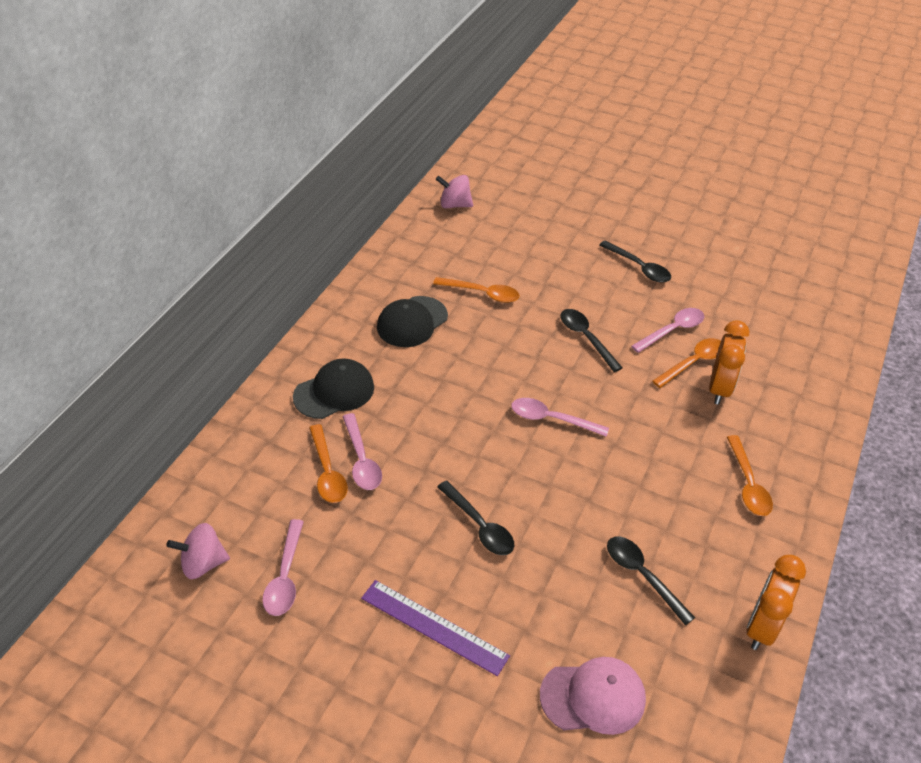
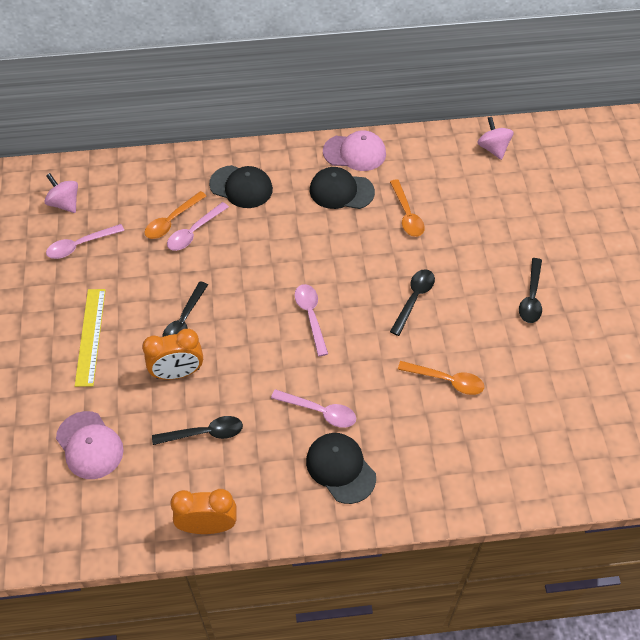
camera: 60 degrees right, 10 degrees up
purple ruler [361,580,510,676] -> yellow ruler [75,289,106,387]
black spoon [607,537,695,625] -> black spoon turned 60 degrees clockwise [152,416,243,445]
pink spoon [631,308,705,353] -> pink spoon moved to [271,389,356,428]
orange clock [709,320,749,405] -> orange clock moved to [142,329,203,380]
orange spoon [727,435,773,516] -> black cap [306,433,376,504]
none -> pink cap [323,130,386,171]

